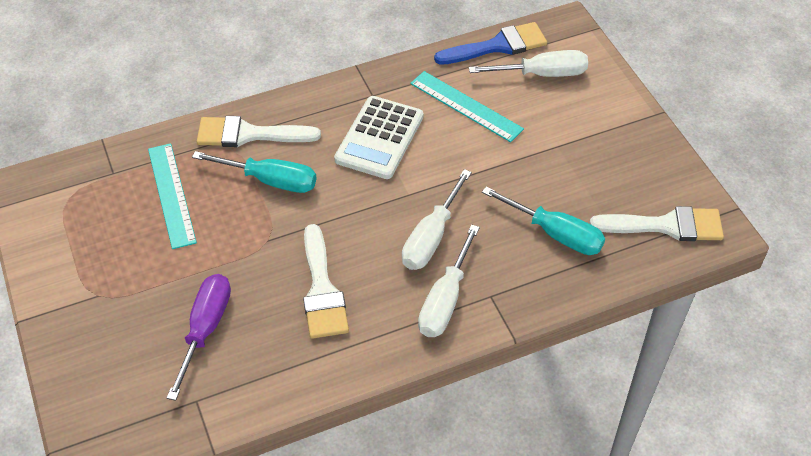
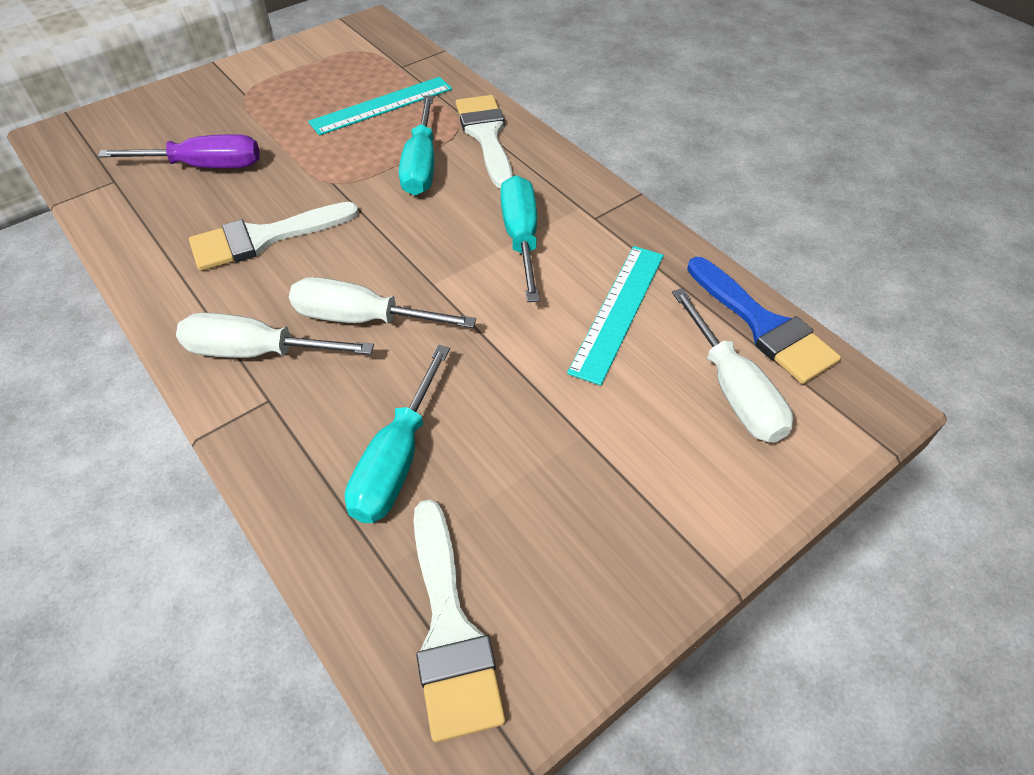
camera: 75 degrees right, 0 degrees up
white calculator [334,96,423,179] -> turquoise screwdriver [500,175,540,302]

